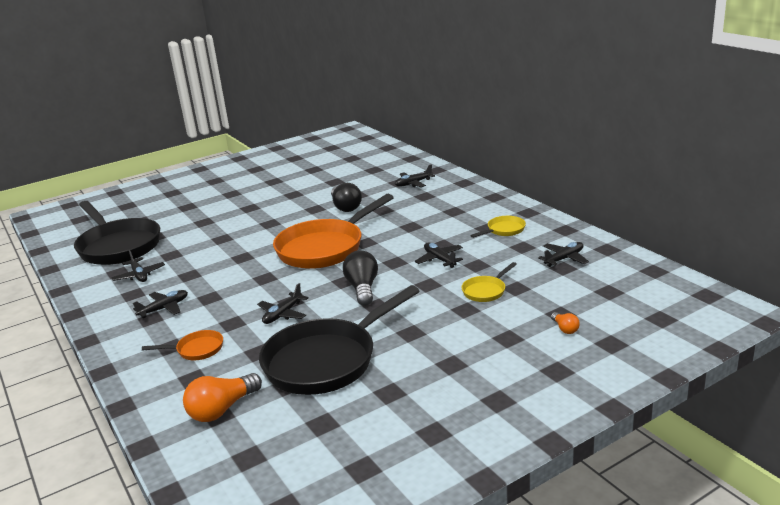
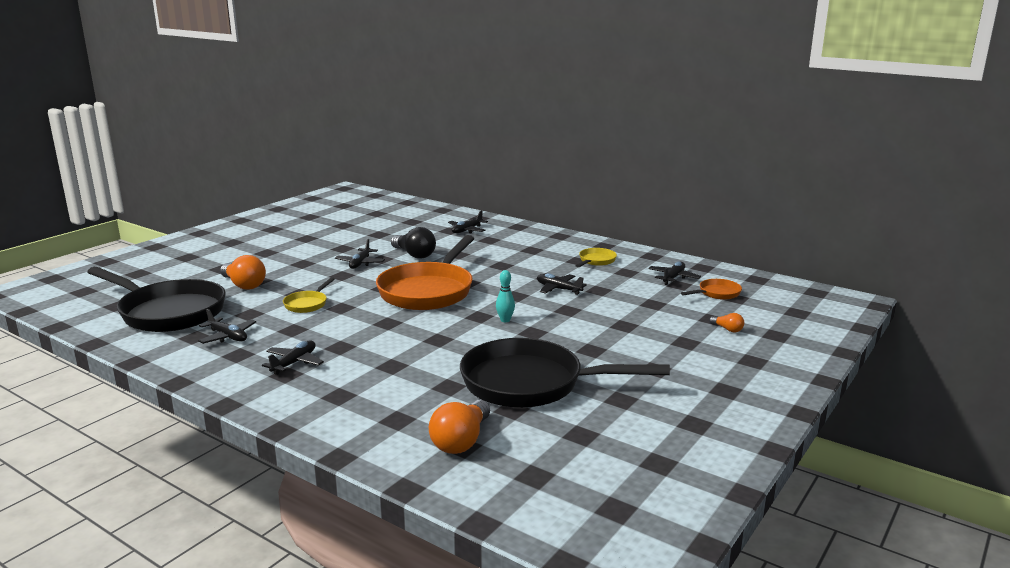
camera: 25 degrees left, 5 degrees down
orange pan [142,330,223,360] -> orange pan moved to [681,279,742,300]
black plane [257,283,309,324] -> black plane moved to [335,239,385,269]
black pan [259,285,419,395] -> black pan turned 75 degrees clockwise [460,338,670,408]
black light bulb [343,250,378,306] -> turquoise bowling pin [496,270,515,322]
yellow pan [461,262,517,302] -> yellow pan moved to [283,277,335,313]
none -> orange light bulb [220,255,266,290]

